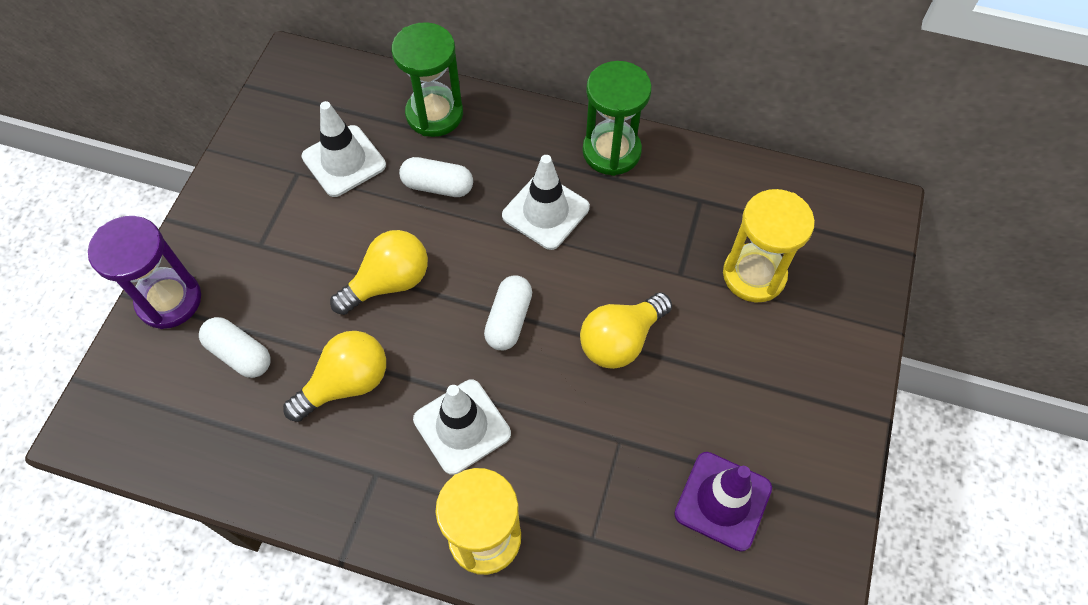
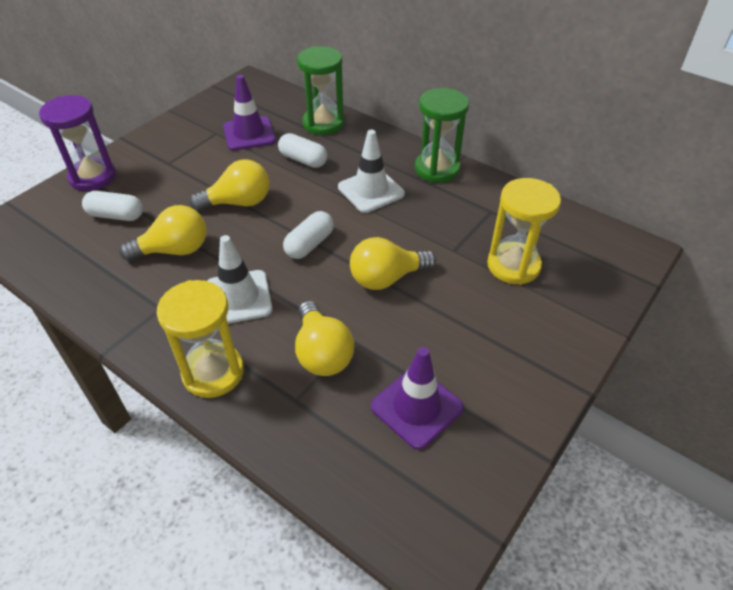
camera: 20 degrees right, 15 degrees down
white capsule [199,317,271,378] -> white capsule turned 45 degrees counterclockwise [82,191,143,221]
white traffic cone [301,101,386,197] -> purple traffic cone [223,75,276,151]
none -> yellow light bulb [295,301,354,376]

